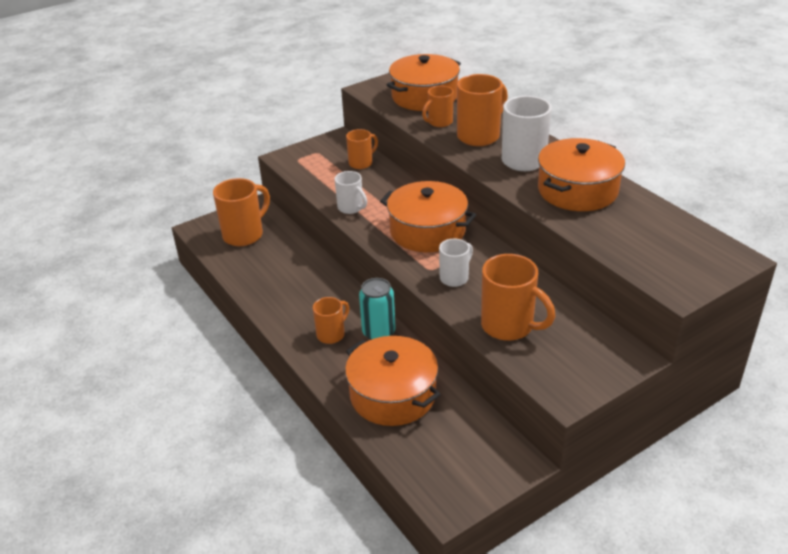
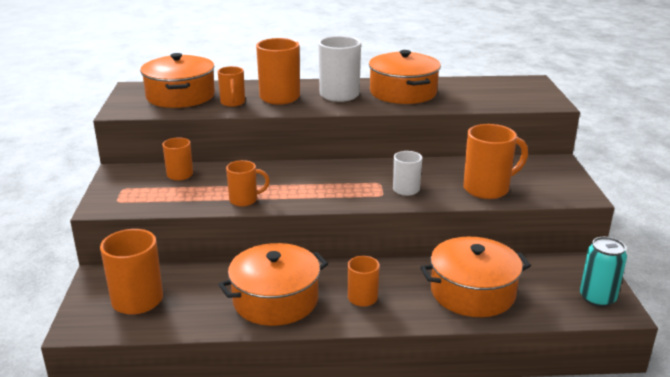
camera: 60 degrees left, 10 degrees down
white mug [335,171,367,214] -> orange mug [226,160,270,207]
turquoise can [359,278,396,340] -> turquoise can moved to [580,237,627,307]
orange pot [380,181,476,252] -> orange pot moved to [218,243,328,326]

